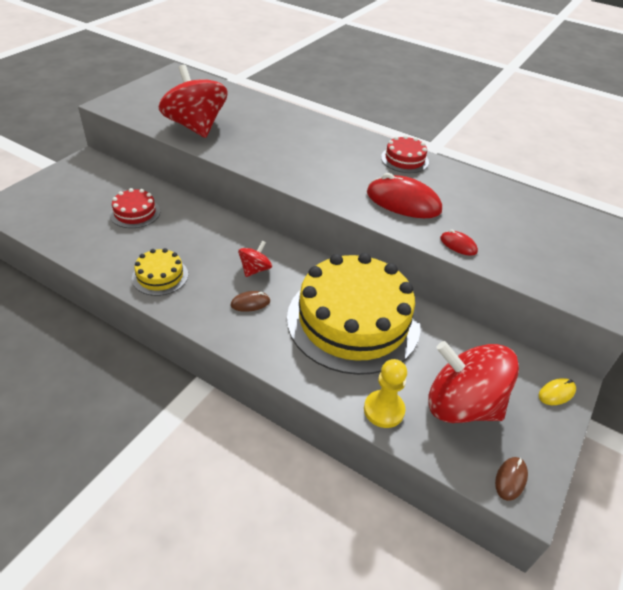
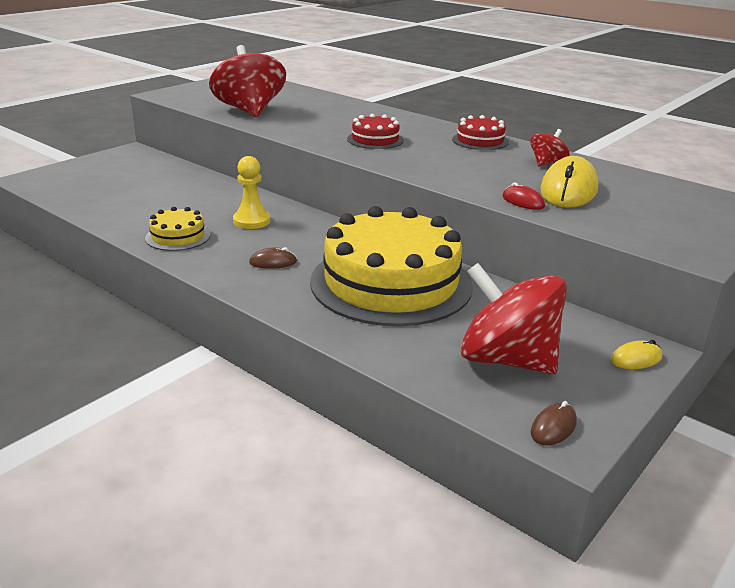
camera: 10 degrees right, 15 degrees down
red cake [110,188,160,228] -> red cake moved to [347,114,404,149]
red spinning top [238,241,272,277] -> red spinning top moved to [530,129,569,167]
yellow pawn [364,359,407,428] -> yellow pawn moved to [233,156,271,229]
red mouse [367,173,442,218] -> none
none -> yellow mouse [540,156,599,208]

